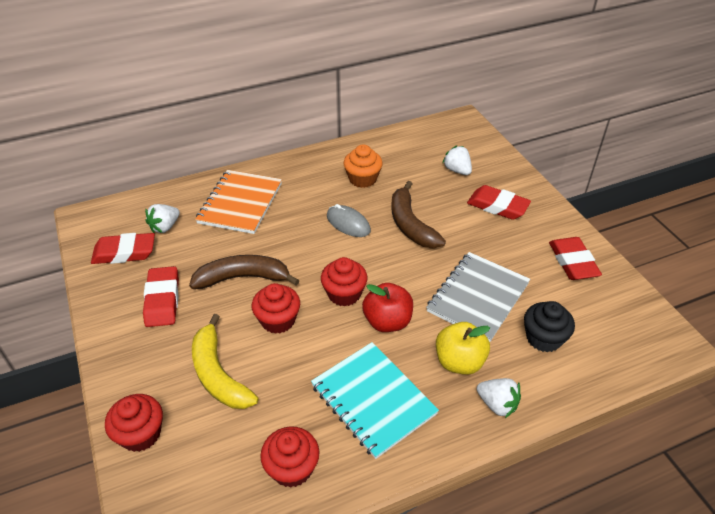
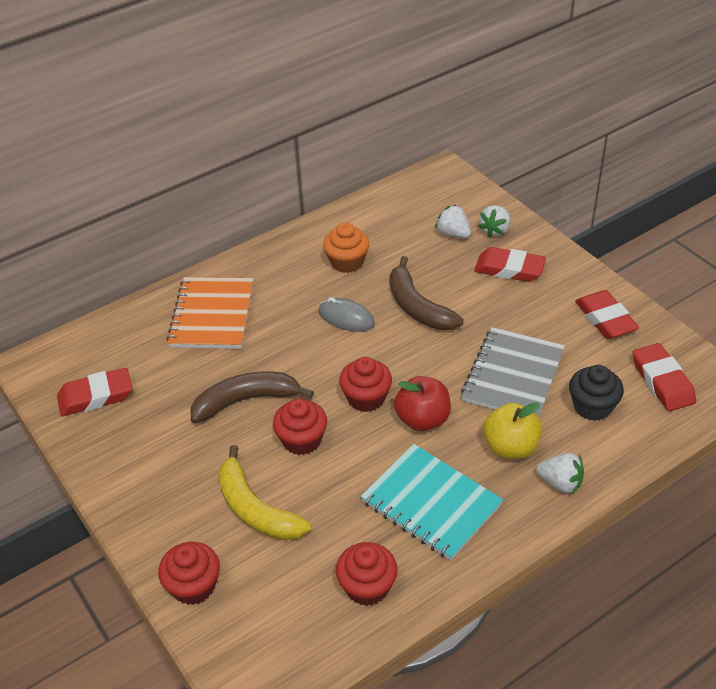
camera: 10 degrees left, 0 degrees up
red eraser [143,266,179,327] -> red eraser moved to [633,343,696,411]
white strawberry [145,204,180,233] -> white strawberry moved to [478,205,510,238]

